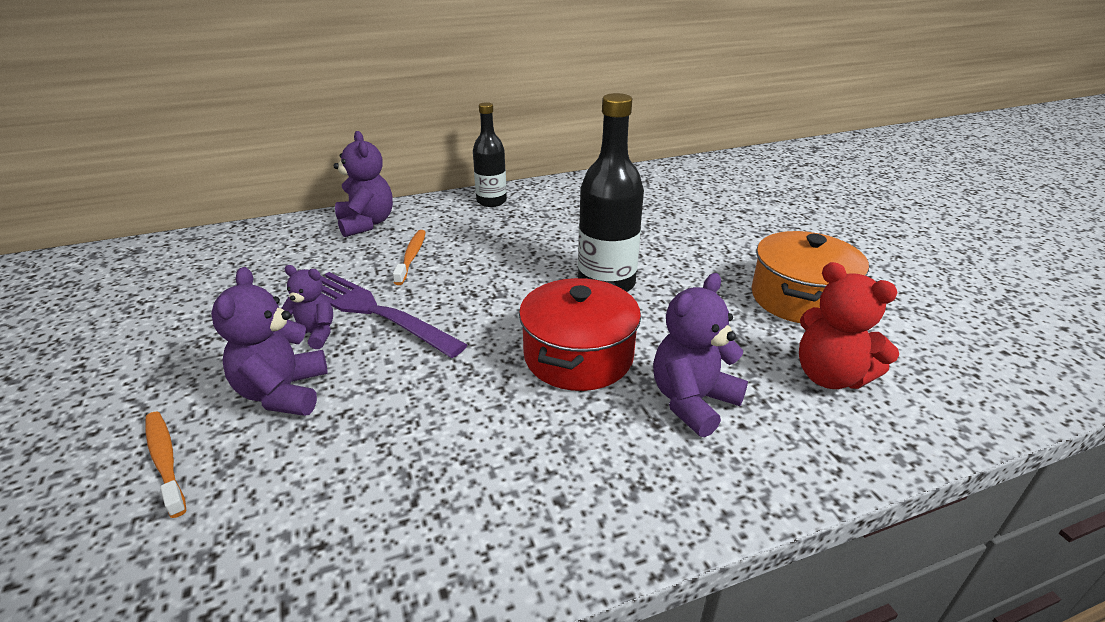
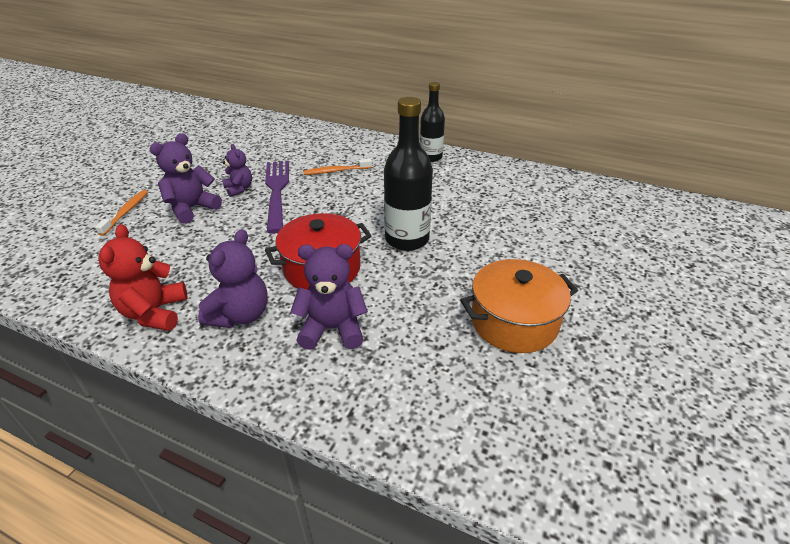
camera: 45 degrees right, 5 degrees up
purple teddy bear [333,131,393,237] -> purple teddy bear moved to [198,229,268,328]
orange toothbrush [393,230,426,285] -> orange toothbrush turned 150 degrees counterclockwise [303,159,372,175]
red teddy bear [799,262,899,389] -> red teddy bear moved to [98,224,187,331]

